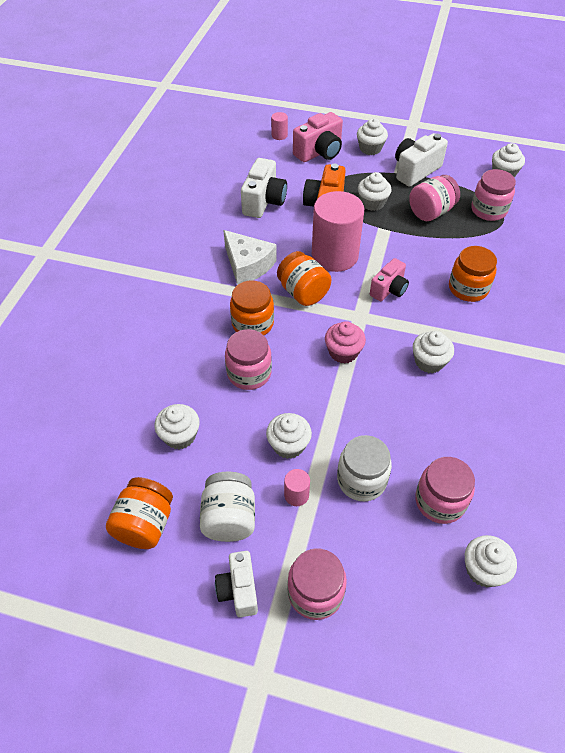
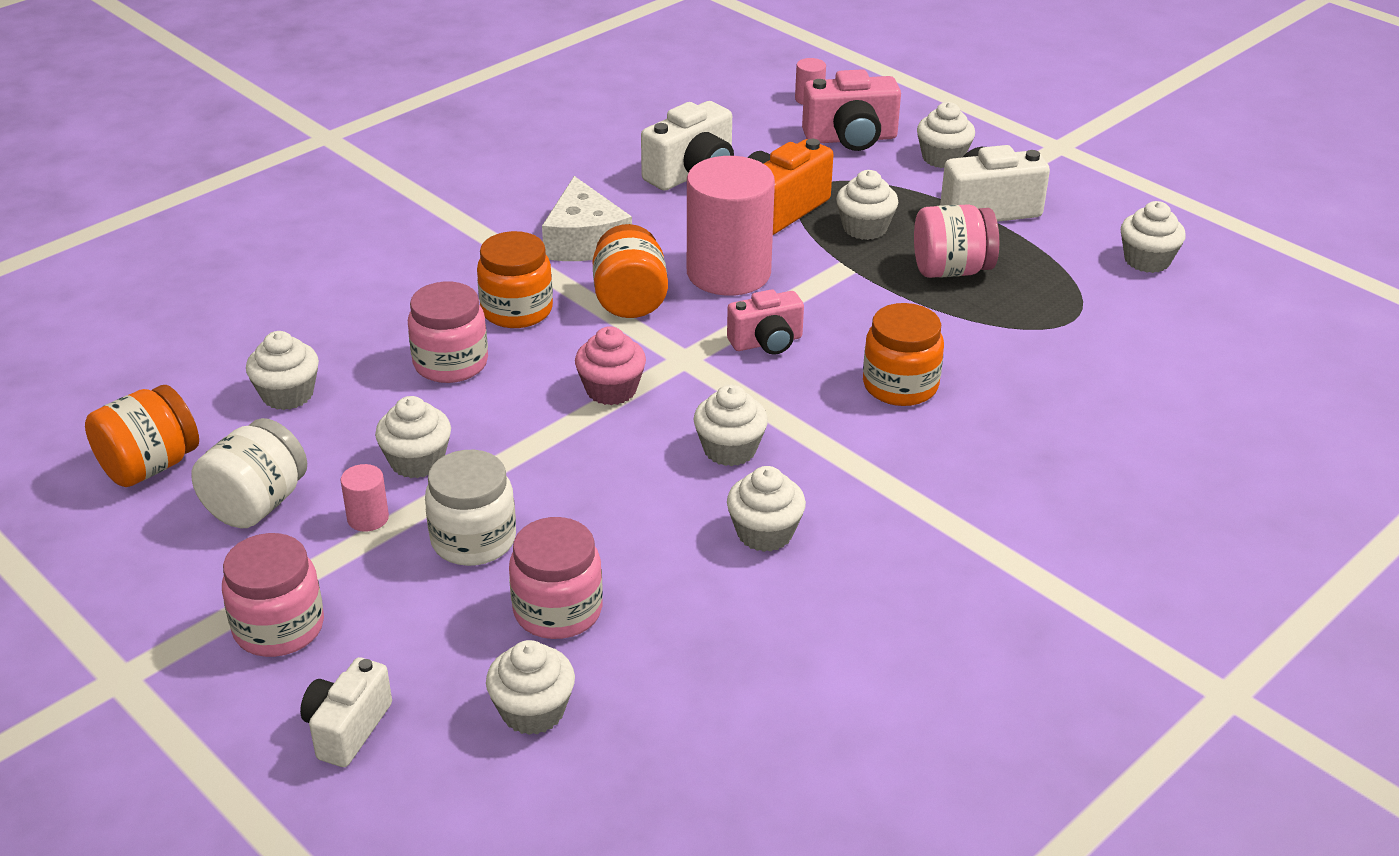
camera: 30 degrees right, 15 degrees down
white camera [215,551,258,617] -> white camera moved to [300,657,392,767]
pink jar [471,169,516,221] -> none
none -> white cupcake [727,466,806,552]

